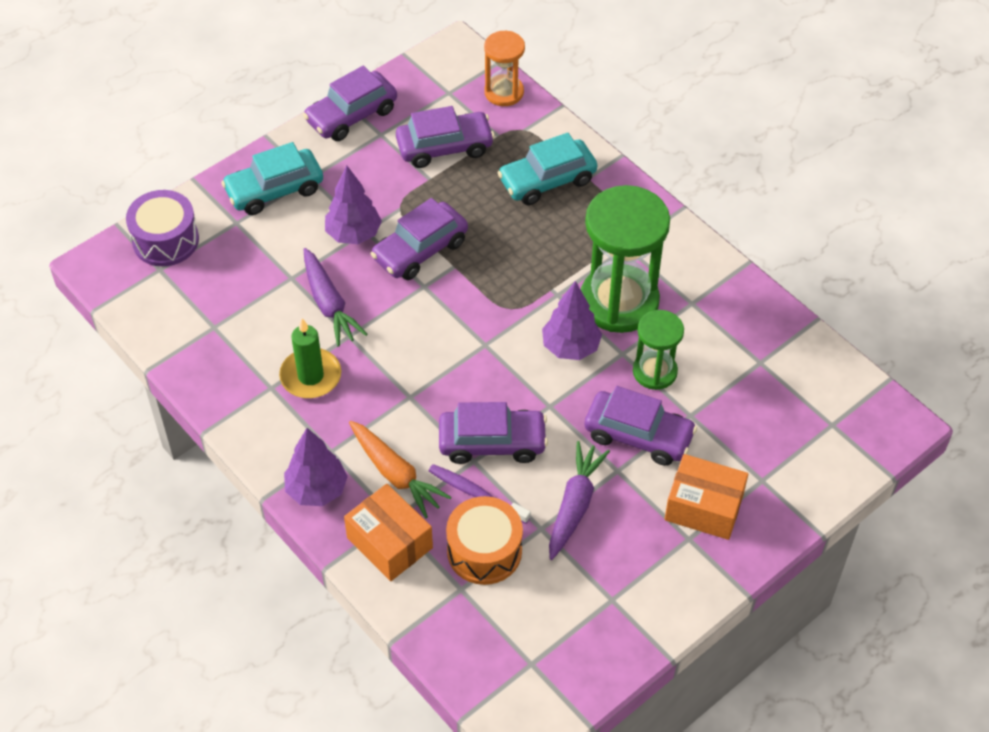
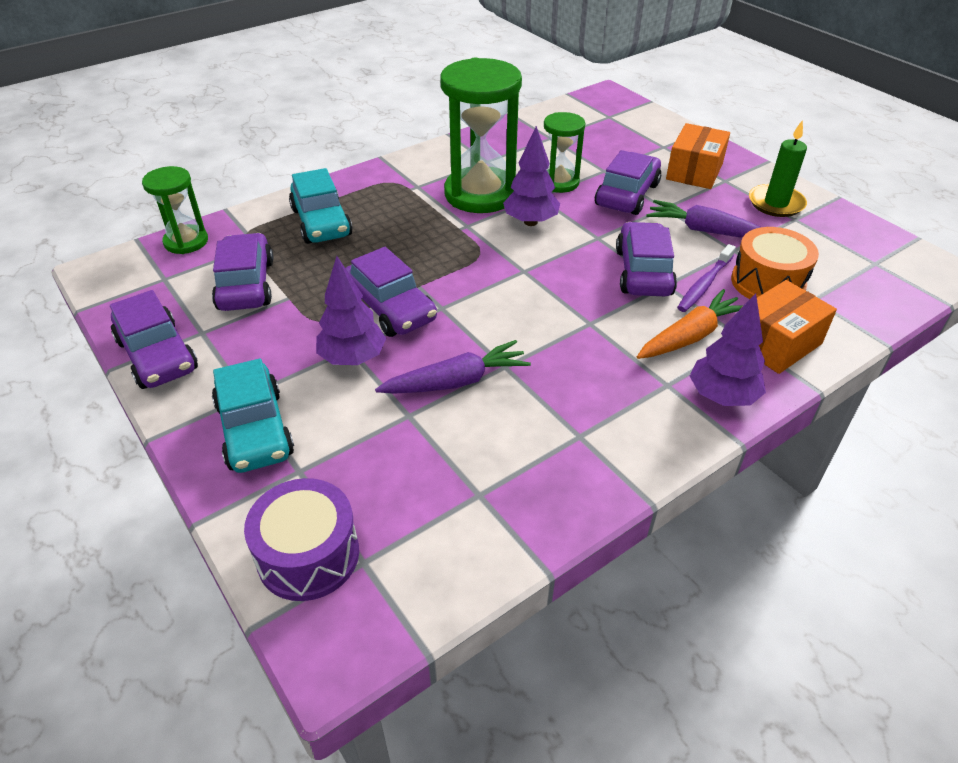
camera: 85 degrees left, 10 degrees down
green candle [279,318,341,398] -> green candle moved to [749,120,807,217]
orange hourglass [484,31,525,106] -> green hourglass [142,166,208,254]

